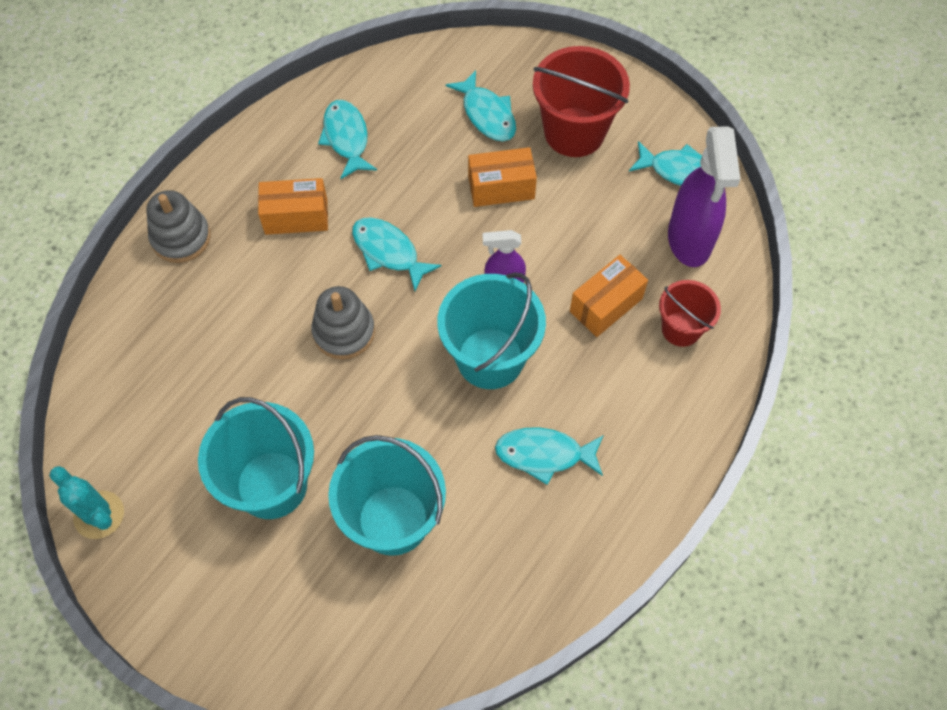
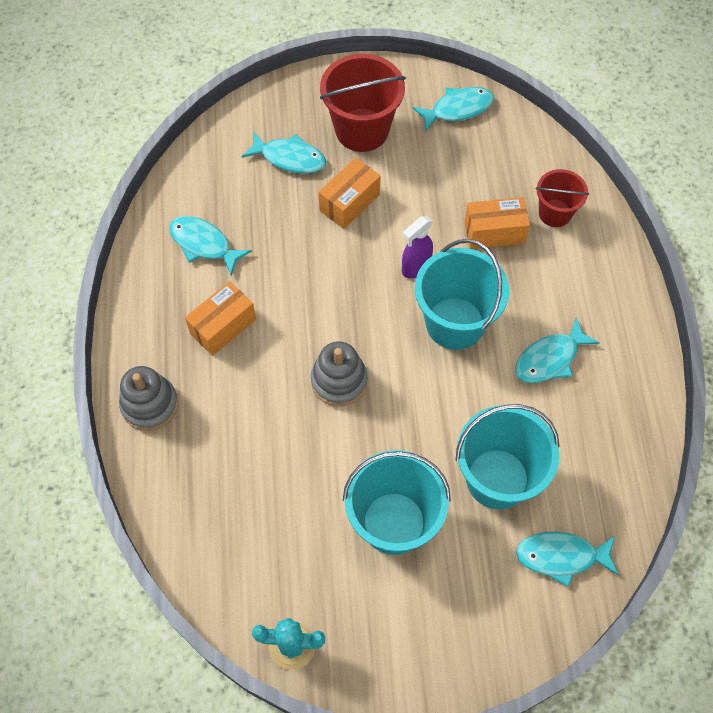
camera: 40 degrees left, 0 degrees up
turquoise fish [352,217,442,291] -> turquoise fish moved to [516,532,619,587]
orange box [570,255,648,337] -> orange box turned 75 degrees clockwise [464,197,530,249]
purple spray bottle [668,126,741,267] -> none

